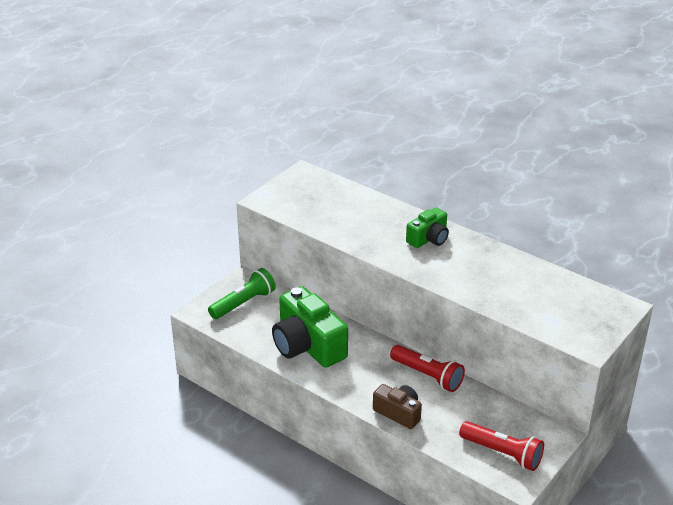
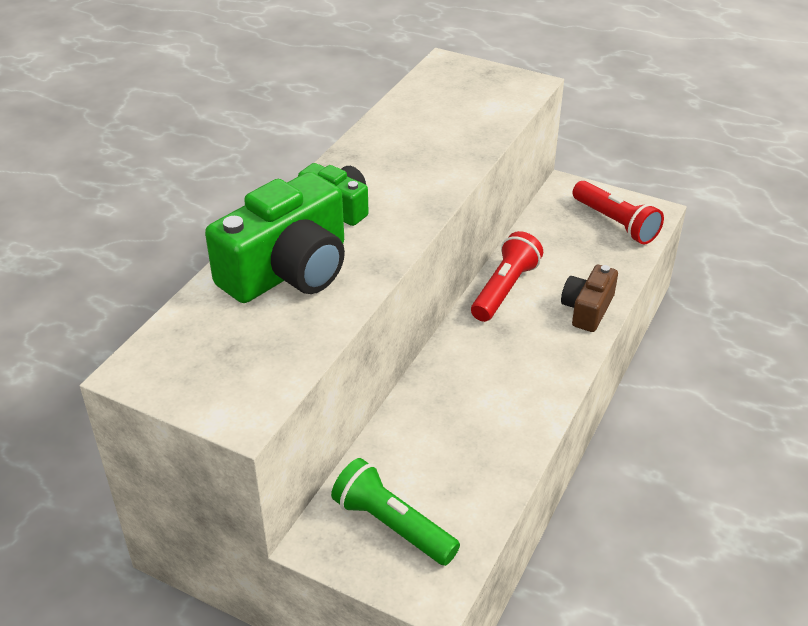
camera: 100 degrees left, 5 degrees up
green camera [272,286,348,368] -> green camera moved to [205,172,345,303]
red flashlight [459,421,544,471] -> red flashlight turned 120 degrees clockwise [572,181,664,245]

